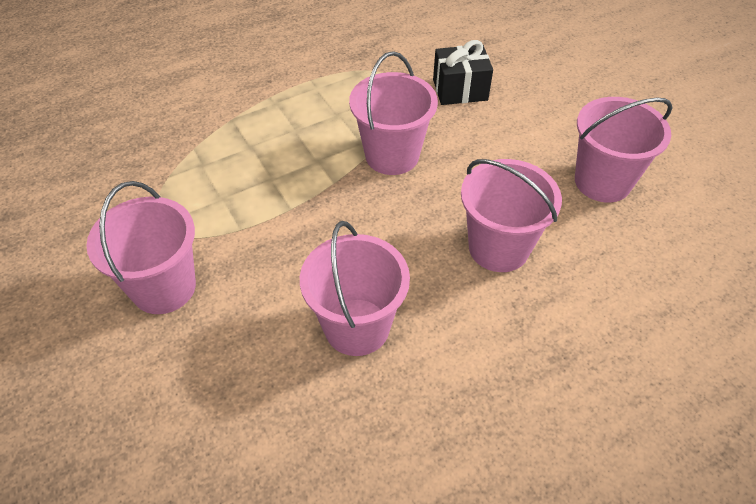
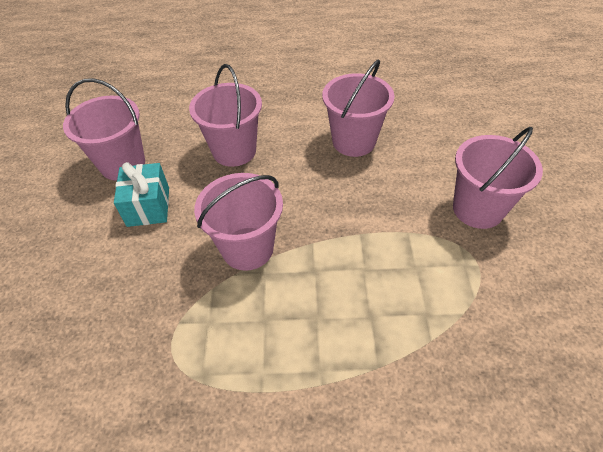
camera: 150 degrees left, 0 degrees up
black gift [433,40,493,105] -> none
none -> turquoise gift [114,162,169,227]

